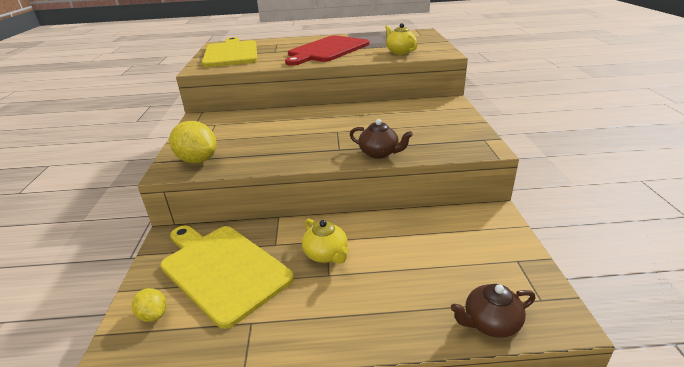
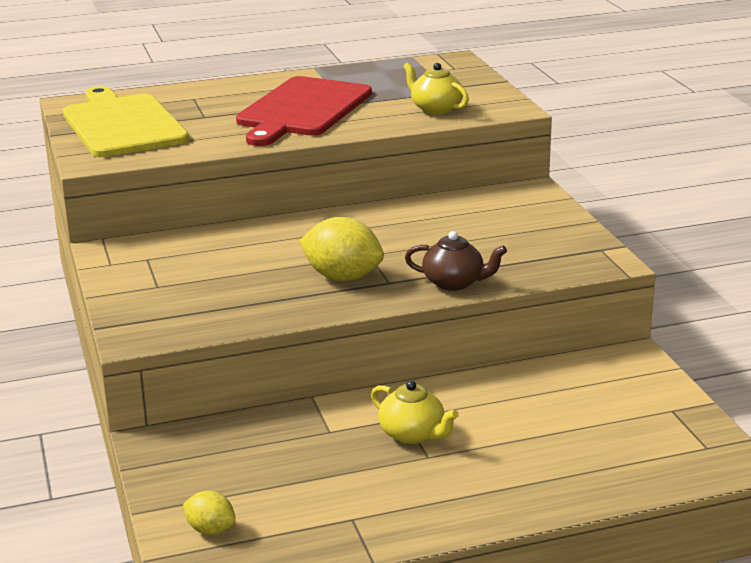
camera: 15 degrees left, 5 degrees down
yellow cutting board [160,225,294,329] -> none
yellow lemon [169,121,217,163] -> yellow lemon moved to [299,217,384,281]
brown teapot [451,284,535,338] -> none

